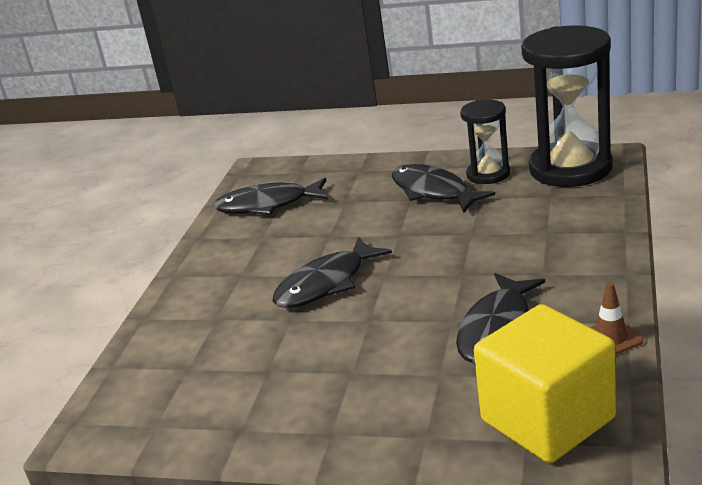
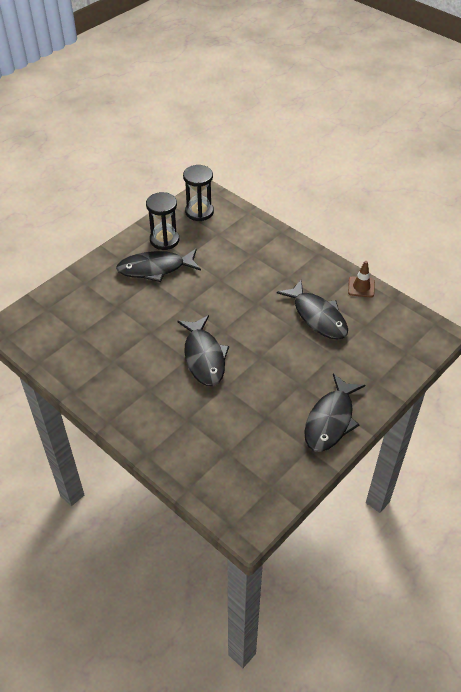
camera: 65 degrees left, 20 degrees up
black fish [213,178,329,215] -> black fish moved to [304,373,365,452]
yellow cube [474,304,616,463] -> none
black hourglass [521,25,613,187] -> black hourglass [183,165,214,221], size x0.54

